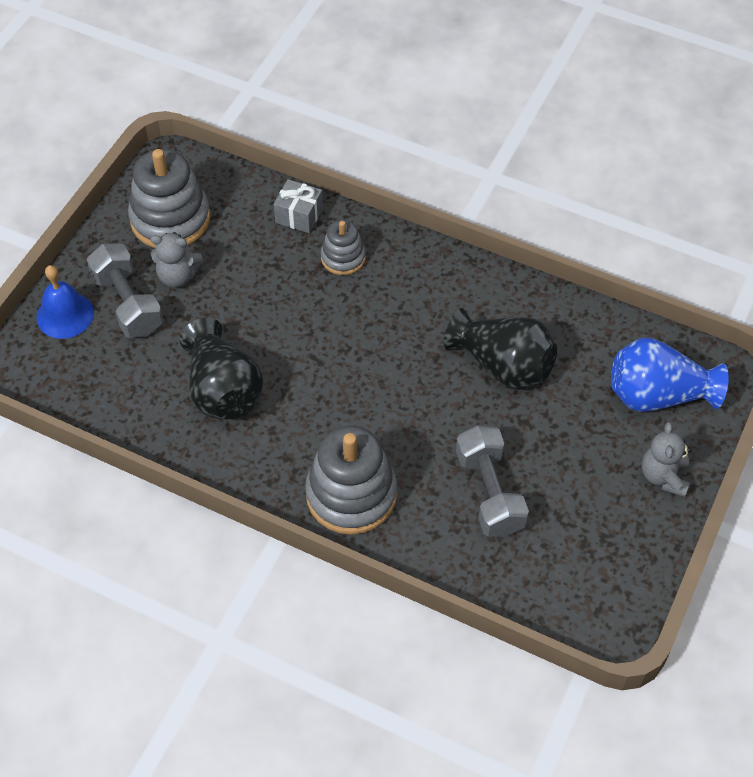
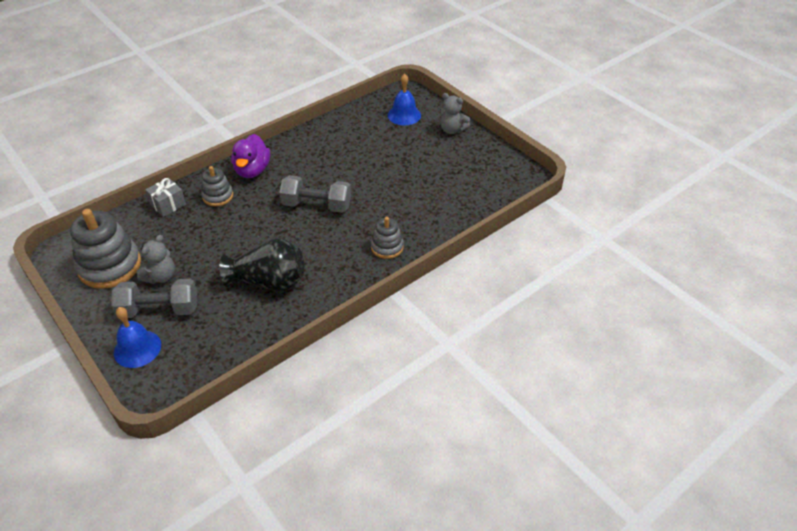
camera: 65 degrees left, 10 degrees down
grey stacking toy [305,426,397,535] -> grey stacking toy [371,217,404,259], size x0.55
black vase [444,308,557,390] -> none
grey dumbbell [456,425,529,537] -> grey dumbbell moved to [279,175,351,213]
blue vase [611,338,729,412] -> blue bell [388,74,421,125]
none -> purple duck [231,134,270,178]

